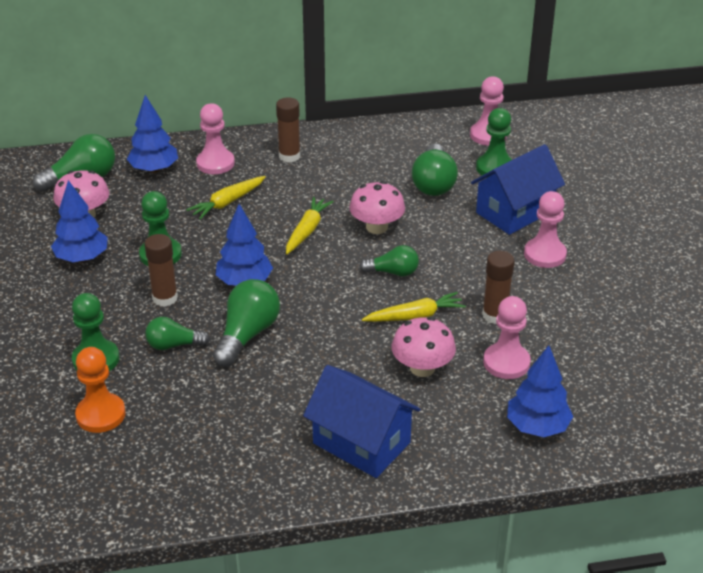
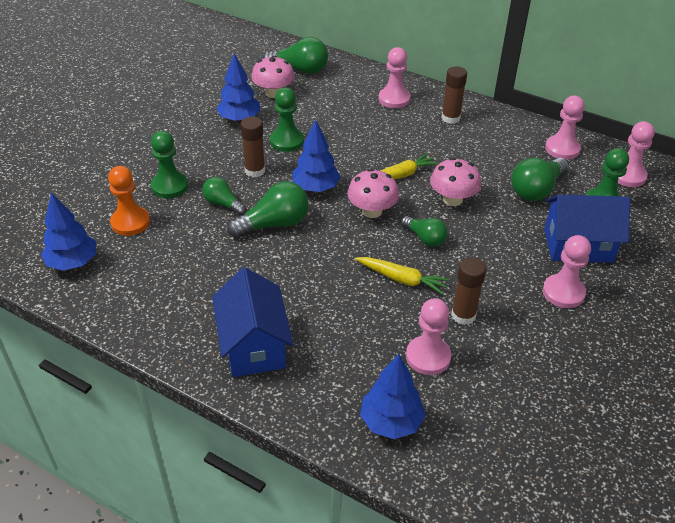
camera: 40 degrees right, 5 degrees up
blue tree [127,95,178,173] -> blue tree moved to [41,193,96,271]
yellow carrot [186,176,266,220] -> none
pink mushroom [391,317,456,377] -> pink mushroom moved to [347,169,399,218]
none -> pink pawn [545,95,585,160]

